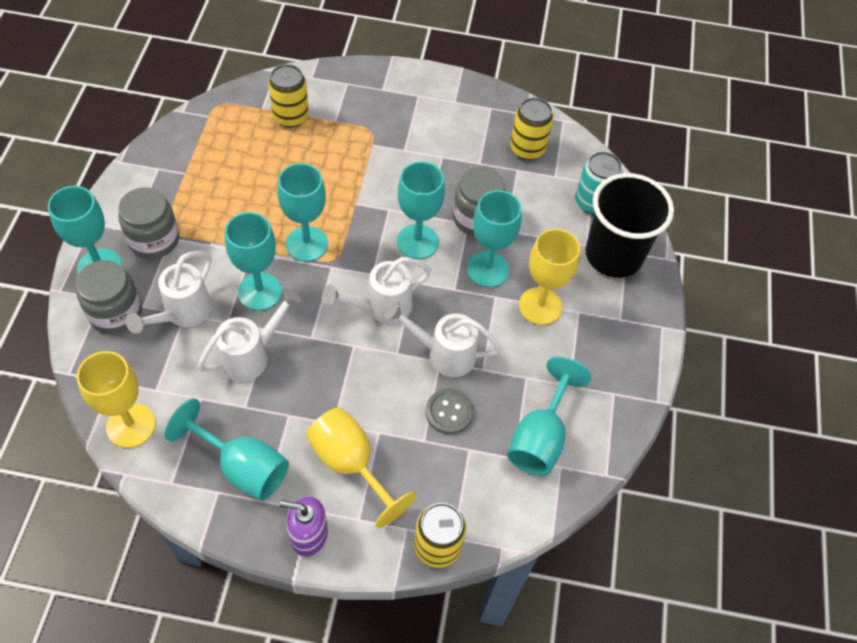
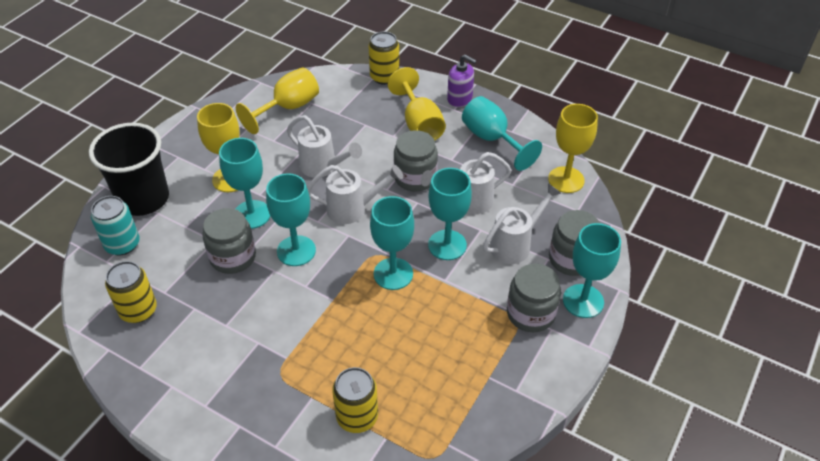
camera: 155 degrees left, 10 degrees down
grey button [426,389,474,434] -> none
turquoise goblet [507,356,591,476] -> yellow goblet [236,67,319,134]
none -> grey jar [394,130,438,191]

